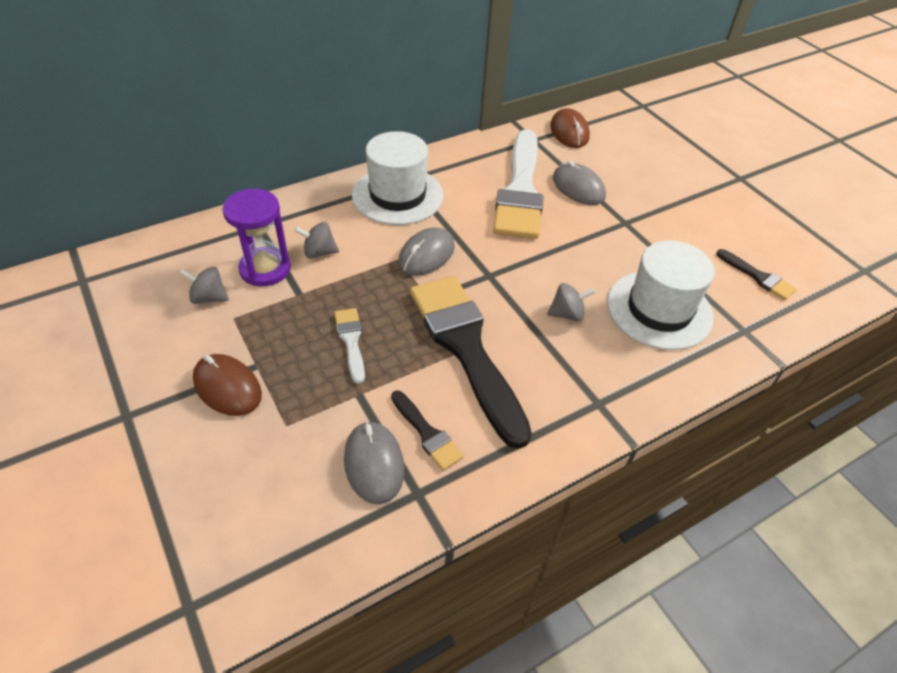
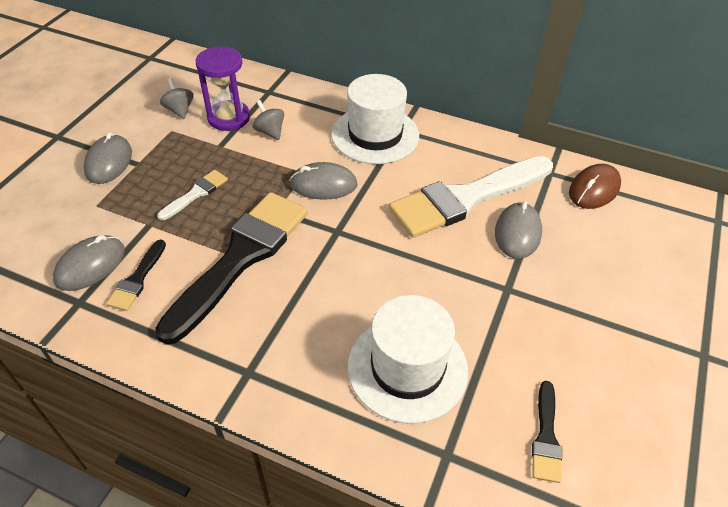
camera: 55 degrees right, 0 degrees up
brown mouse [193,354,262,416] -> grey mouse [83,132,132,184]
grey spinning top [547,283,596,321] -> none

